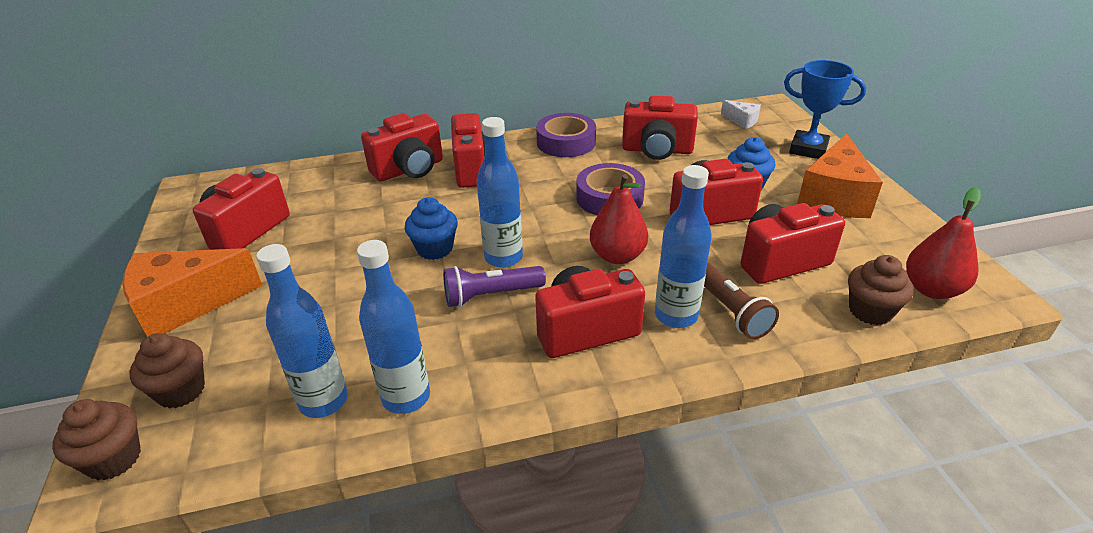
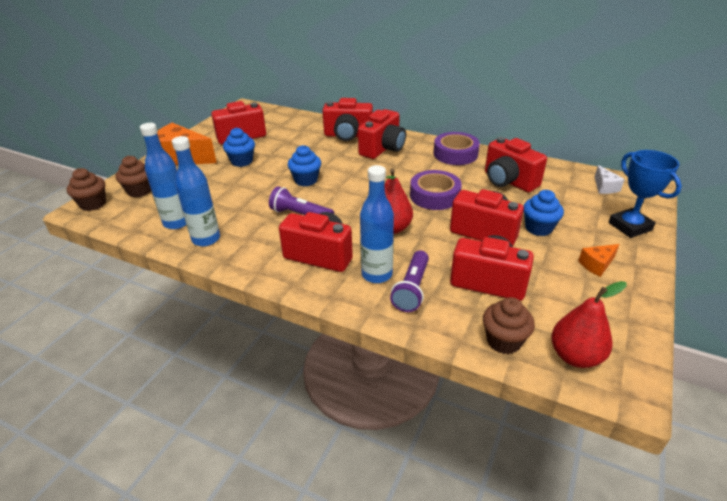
camera: 40 degrees right, 0 degrees up
blue bottle [477,117,523,268] -> none
brown flashlight [704,262,779,339] -> purple flashlight [390,250,429,312]
orange cheese [797,134,883,218] -> orange cheese [578,244,619,277], size x0.47
none -> blue cupcake [223,128,255,167]

